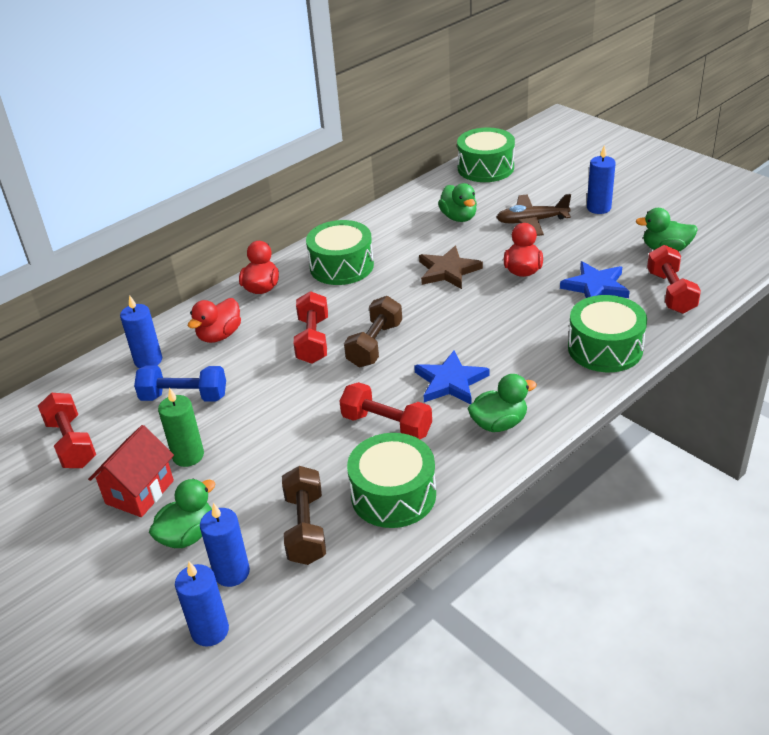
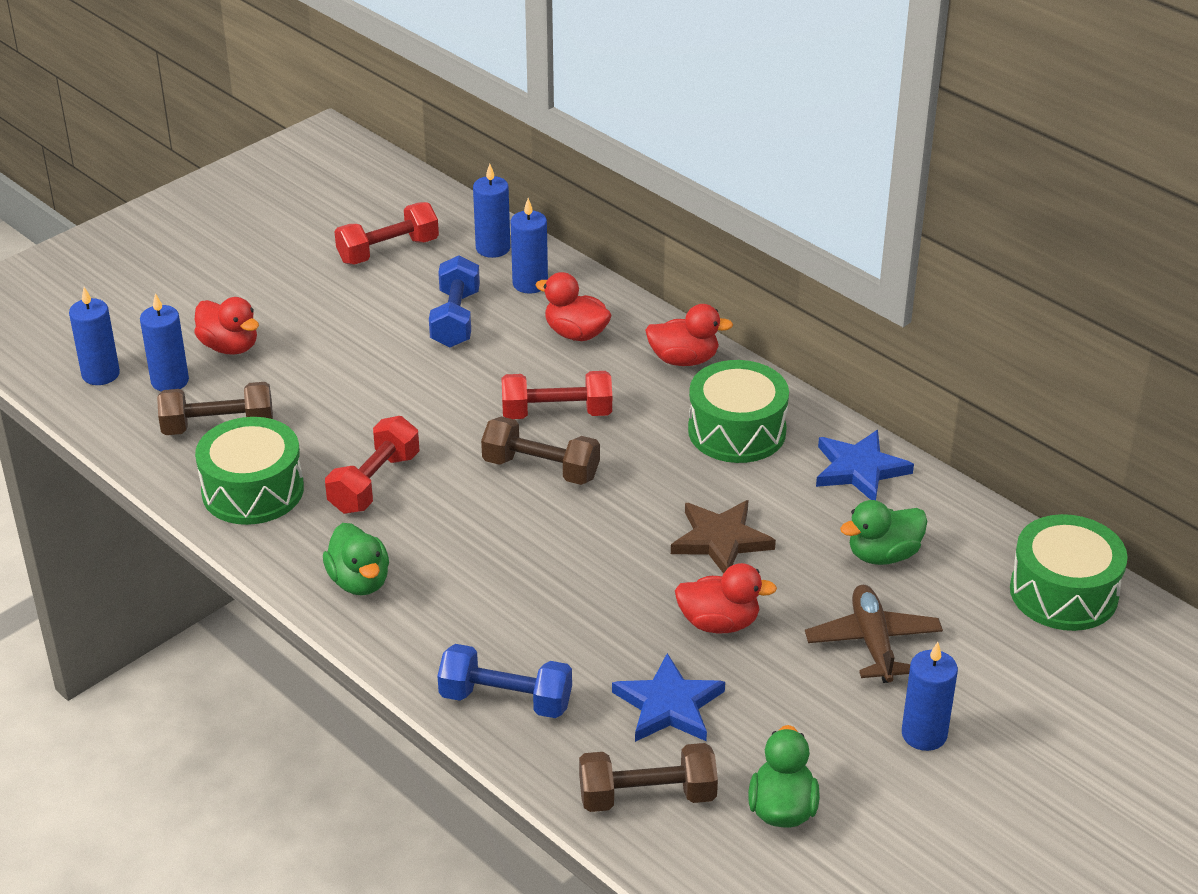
camera: 85 degrees right, 0 degrees up
red house [88,425,174,517] -> none
green duck [149,479,216,548] -> red duck [194,297,259,355]
green candle [158,387,204,467] -> none
blue star [414,350,489,404] -> blue star moved to [816,430,914,500]
green drum [568,295,647,372] -> blue dumbbell [437,644,572,718]
red dumbbell [647,245,701,314] -> brown dumbbell [579,743,718,812]
none -> blue candle [473,164,510,258]

